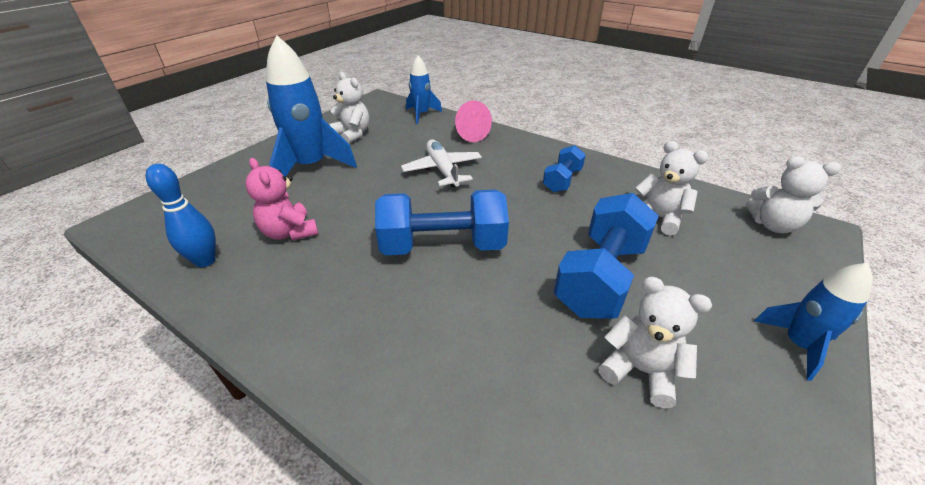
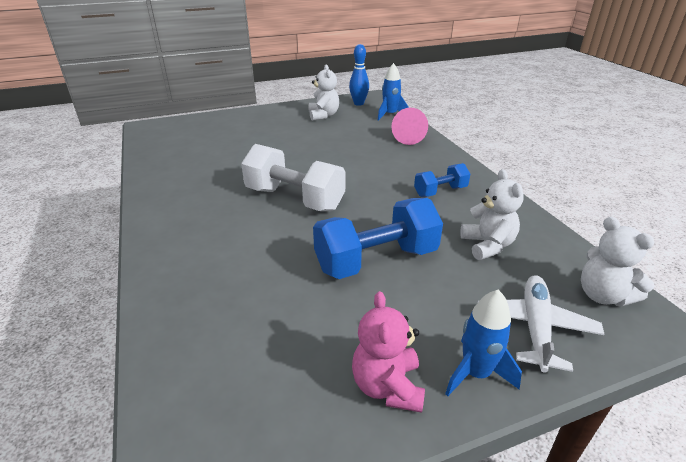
camera: 35 degrees right, 5 degrees down
blue bowling pin [146,164,216,267] -> blue bowling pin moved to [349,44,369,106]
pink teddy bear [245,158,318,241] -> pink teddy bear moved to [352,291,425,413]
blue rocket [266,36,357,177] -> none
blue dumbbell [375,190,509,255] -> white dumbbell [241,144,345,211]
white plane [401,140,482,187] -> white plane moved to [478,275,604,373]
white teddy bear [598,277,712,408] -> none

